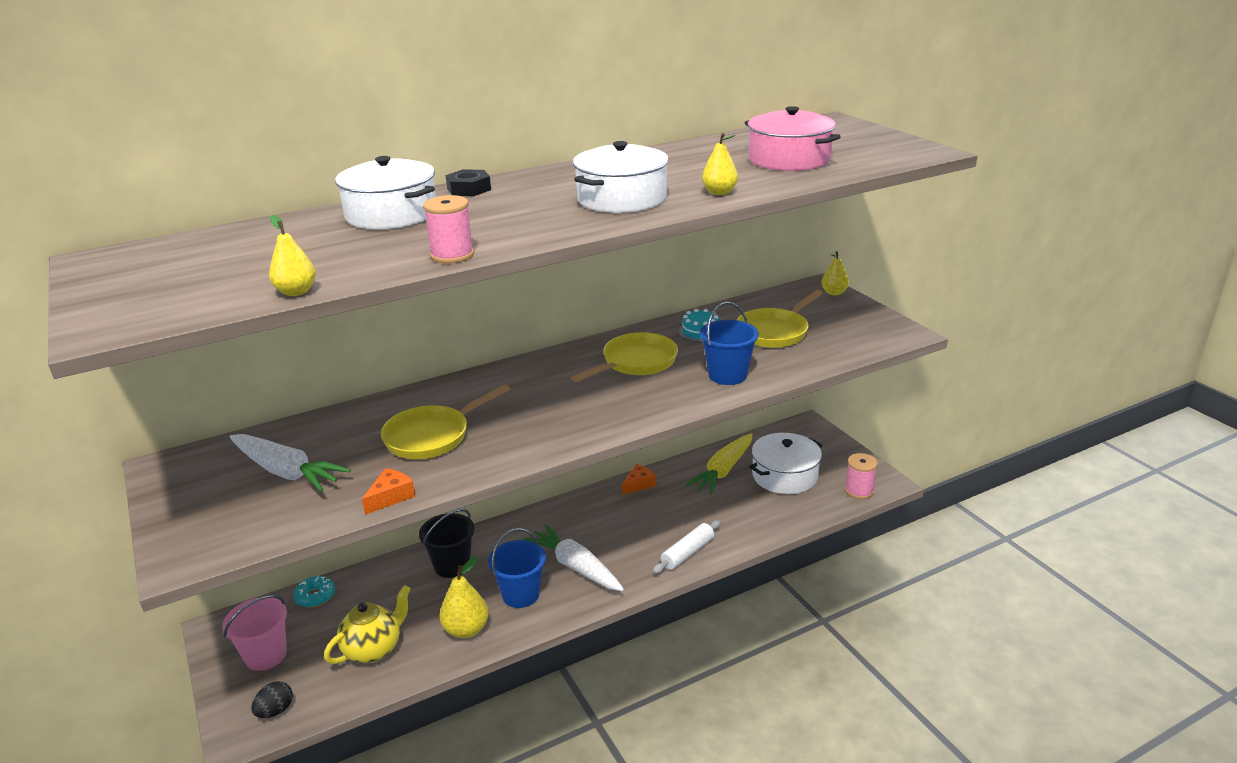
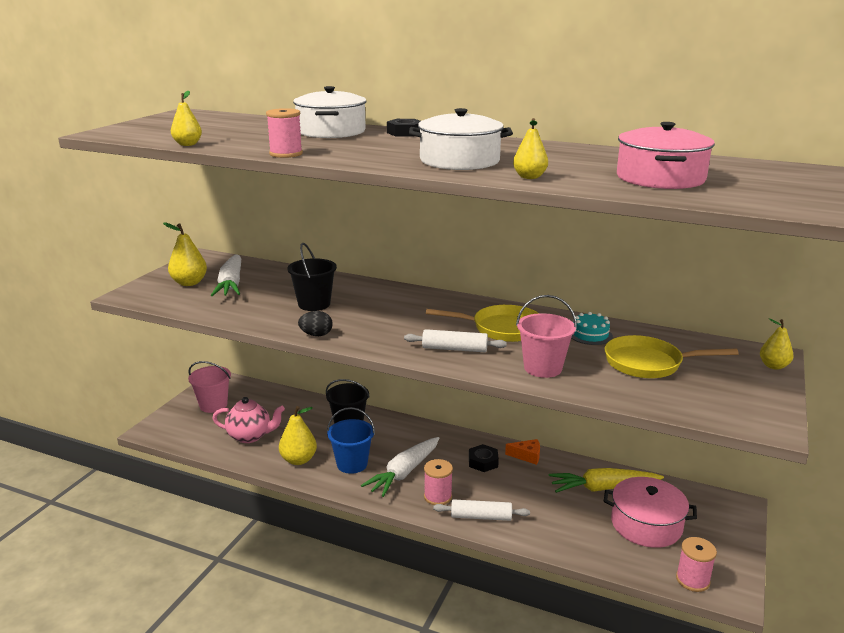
camera: 50 degrees right, 5 degrees down
black egg [251,681,293,718] -> black egg moved to [298,311,333,336]
turquoise donut [294,576,335,607] -> none
yellow teapot [324,585,411,664] -> pink teapot [212,397,285,443]
orange cheese [362,468,416,515] -> none
yellow pan [381,384,510,459] -> black bucket [287,243,337,311]
white carrot [523,524,624,591] -> white carrot turned 150 degrees counterclockwise [361,437,439,497]
blue bucket [700,302,759,385] -> pink bucket [516,295,577,378]
white pot [749,433,822,494] -> pink pot [604,477,697,548]
none -> yellow pear [163,222,207,286]
none -> white rolling pin [404,329,507,352]
none -> pink spool [424,459,453,505]
none -> black nut [469,444,499,472]

